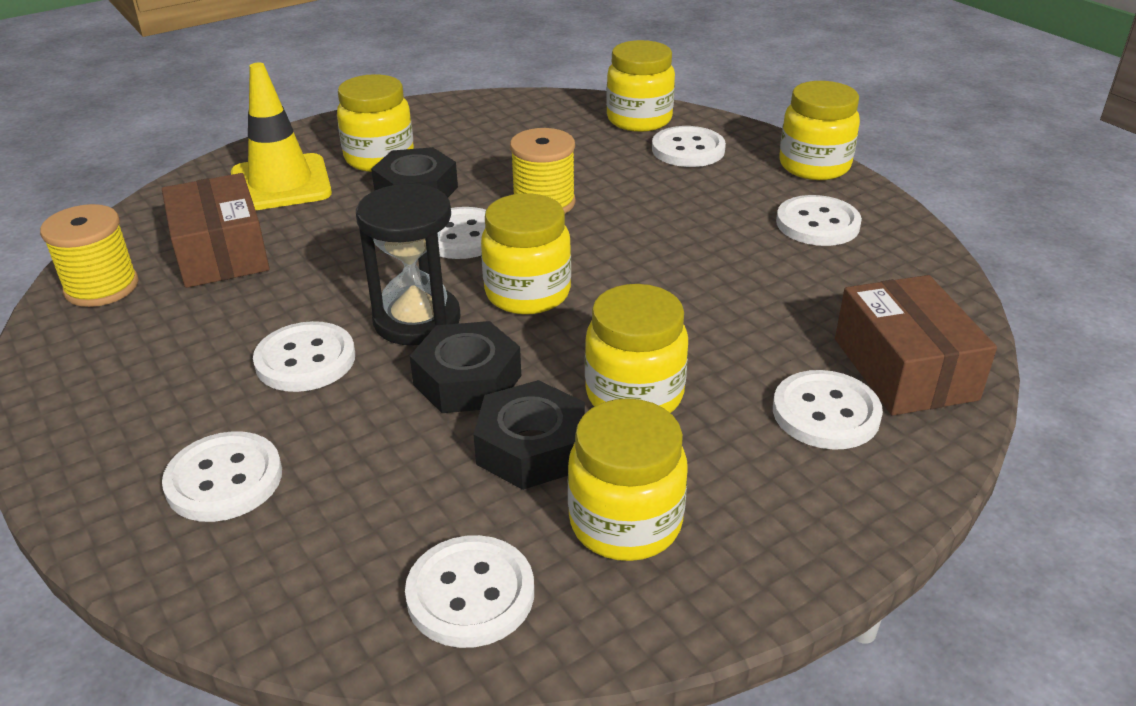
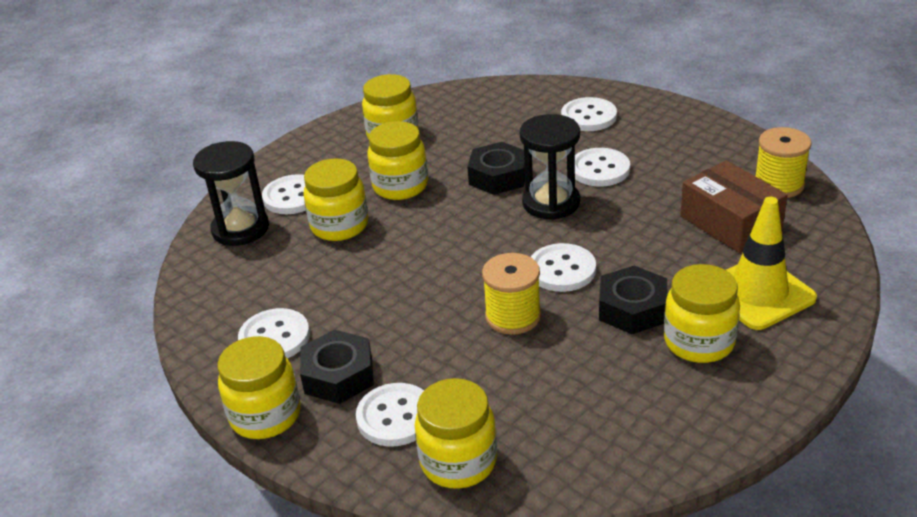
camera: 170 degrees right, 0 degrees up
white button [405,535,534,648] -> none
black nut [473,380,585,490] -> black nut moved to [300,330,374,404]
yellow jar [481,193,571,315] -> yellow jar moved to [303,159,368,241]
brown box [835,275,997,416] -> black hourglass [193,141,269,246]

